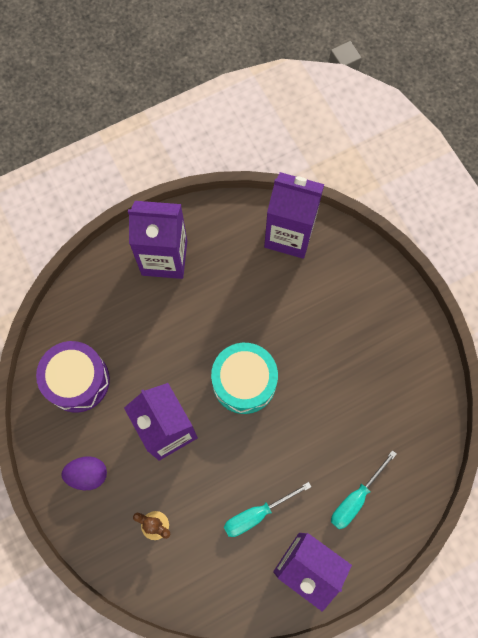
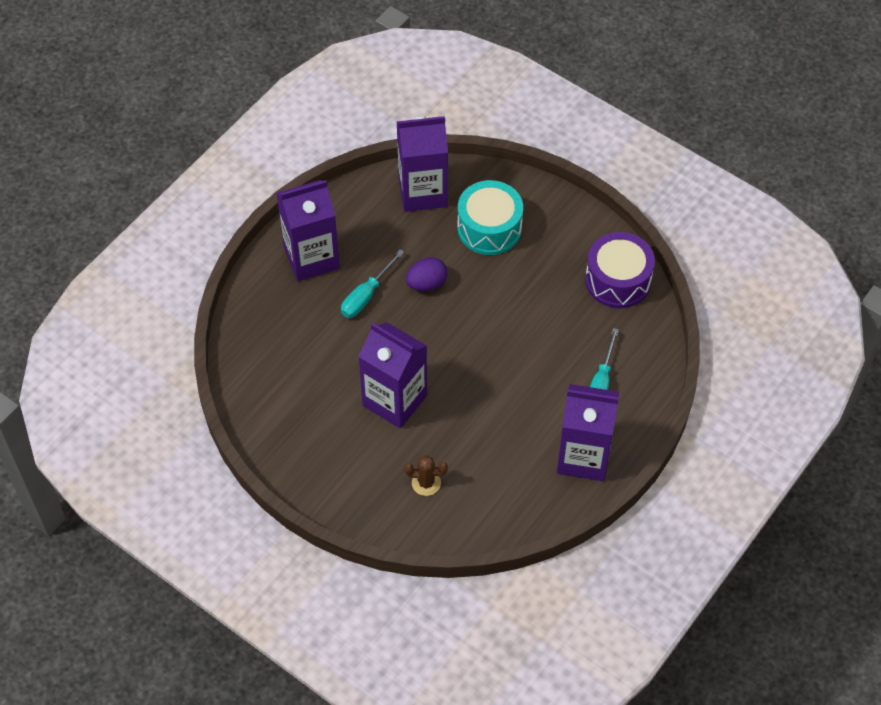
camera: 25 degrees left, 15 degrees down
purple drum [36,341,110,413] -> purple drum moved to [585,232,655,308]
purple egg [61,456,107,490] -> purple egg moved to [406,257,447,291]
turquoise drum [211,343,278,414] -> turquoise drum moved to [457,180,523,255]
turquoise screwdriver [224,482,311,537] -> turquoise screwdriver moved to [341,249,404,318]

